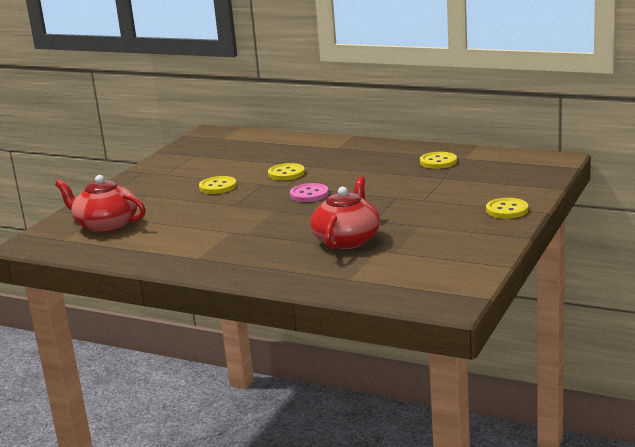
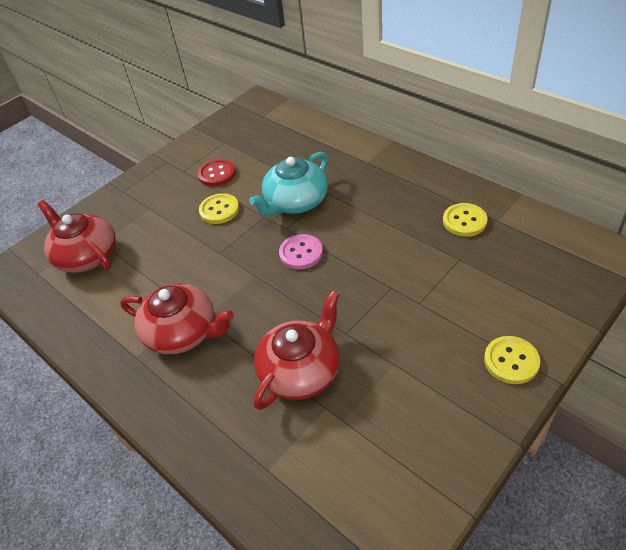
camera: 20 degrees right, 25 degrees up
yellow button [268,163,305,180] -> turquoise teapot [249,152,328,216]
none -> red teapot [120,283,234,354]
none -> red button [198,159,236,186]

